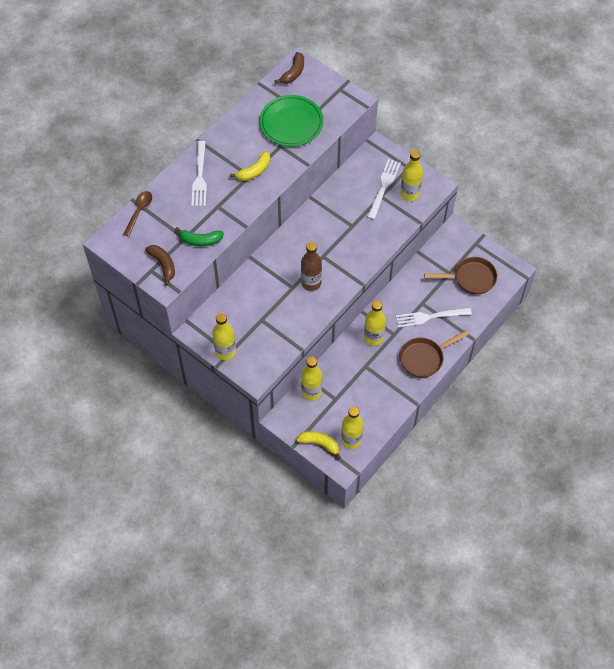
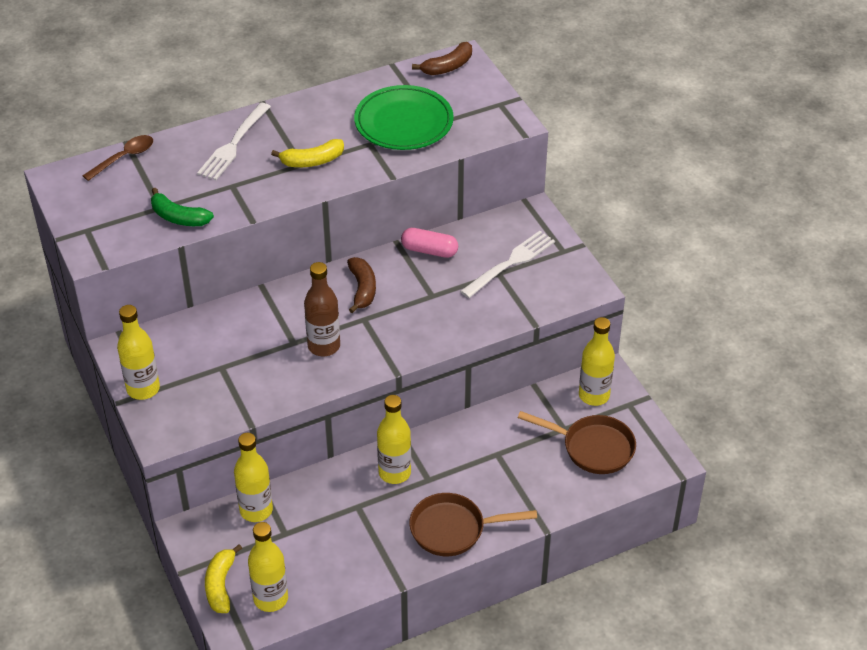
camera: 25 degrees right, 15 degrees down
brown banana [145,245,175,286] -> brown banana moved to [347,257,376,313]
yellow banana [296,431,341,459] -> yellow banana turned 135 degrees counterclockwise [205,544,242,613]
white fork [396,307,472,328] -> none
yellow bottle [400,150,423,201] -> yellow bottle moved to [579,317,615,406]
none -> pink capsule [401,228,458,258]

